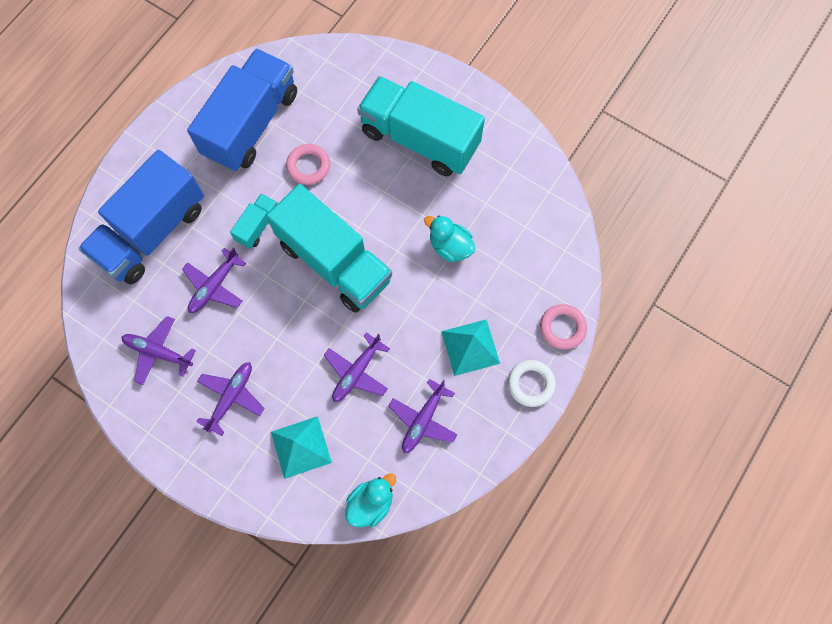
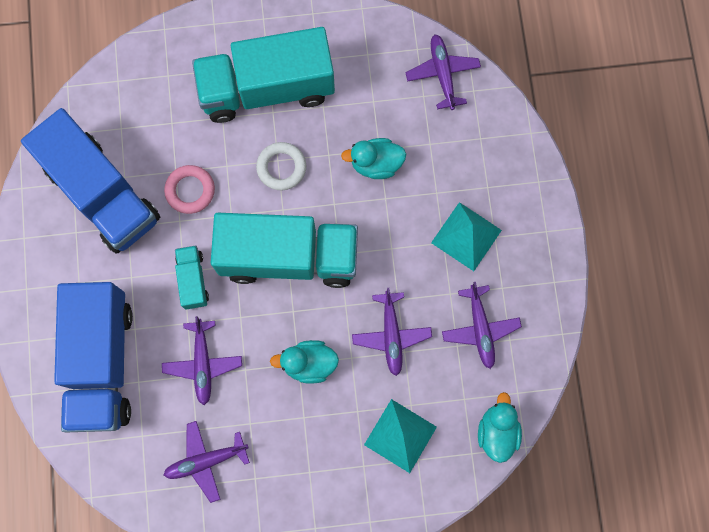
camera: 40 degrees left, 5 degrees up
blue truck [187,48,297,171] -> blue truck turned 150 degrees clockwise [21,108,160,254]
purple plane [197,362,264,436] -> purple plane moved to [405,34,481,110]
white ring [508,360,556,407] -> white ring moved to [256,142,306,190]
pink ring [540,304,587,349] -> none
none -> turquoise duck [270,340,339,384]

